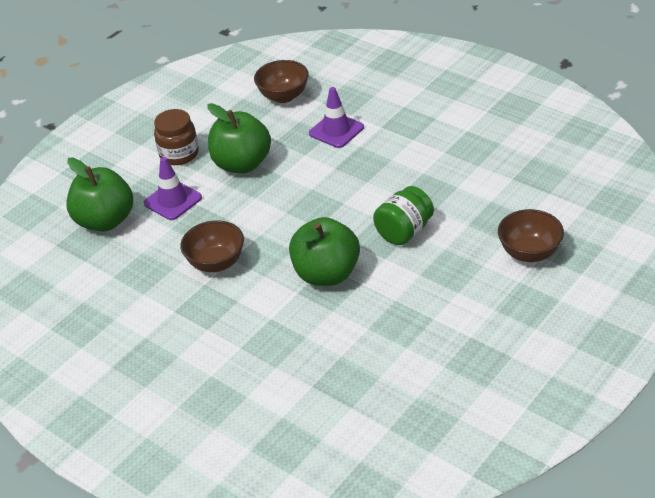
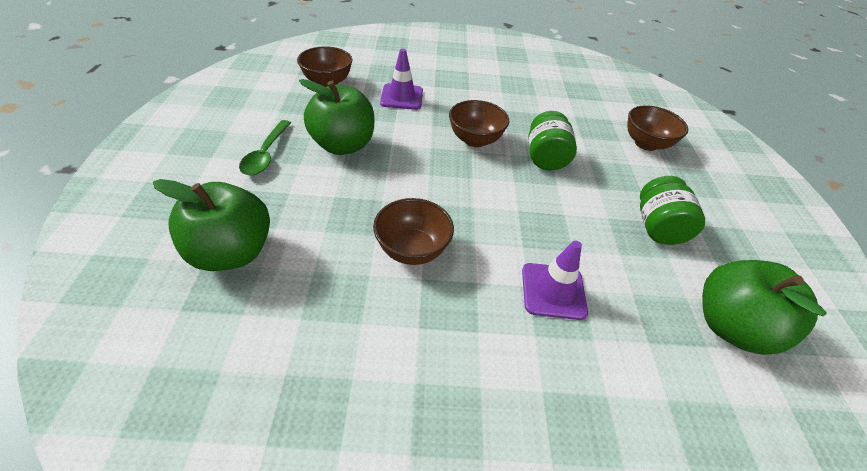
camera: 45 degrees left, 5 degrees up
purple traffic cone [143,157,202,220] -> purple traffic cone moved to [522,241,588,320]
brown jar [154,109,199,165] -> green spoon [239,120,291,175]
green apple [289,217,360,286] -> green apple moved to [702,260,827,355]
none -> brown bowl [449,100,509,147]
none -> green jar [640,176,705,245]

